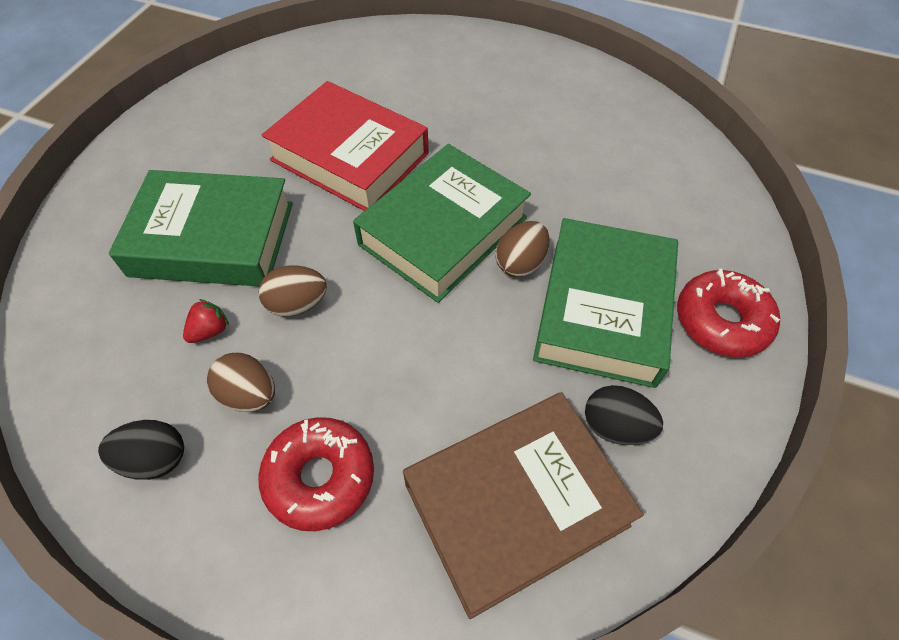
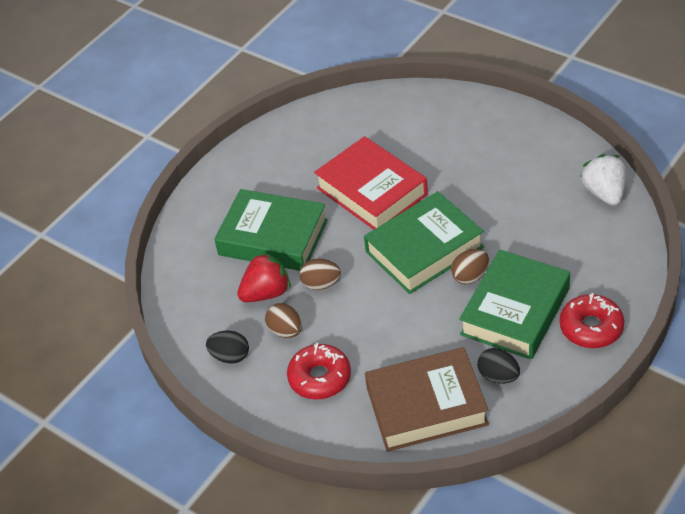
camera: 20 degrees right, 10 degrees down
red strawberry [183,299,229,343] -> red strawberry [237,252,291,302], size x1.95
none -> white strawberry [580,154,626,206]

